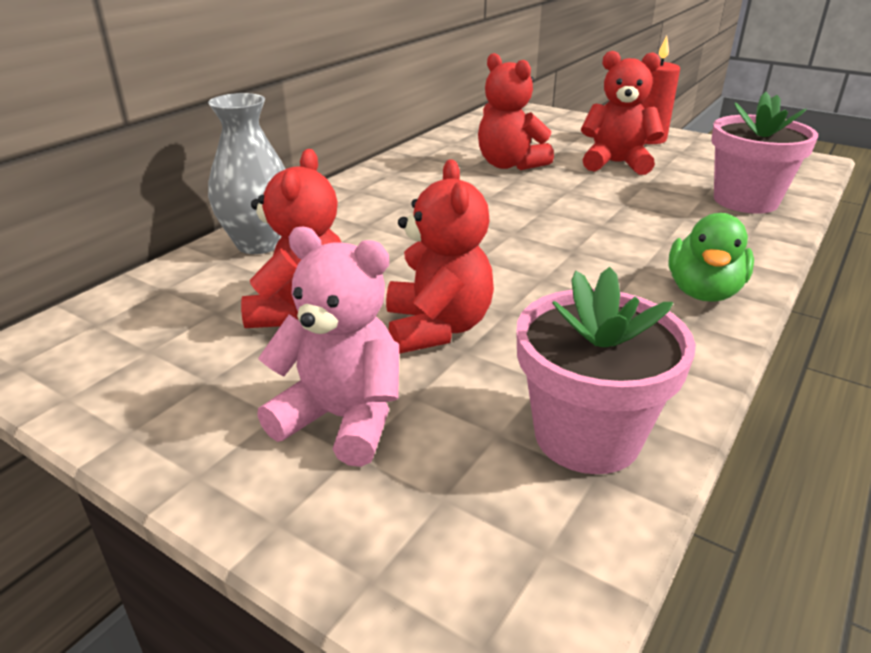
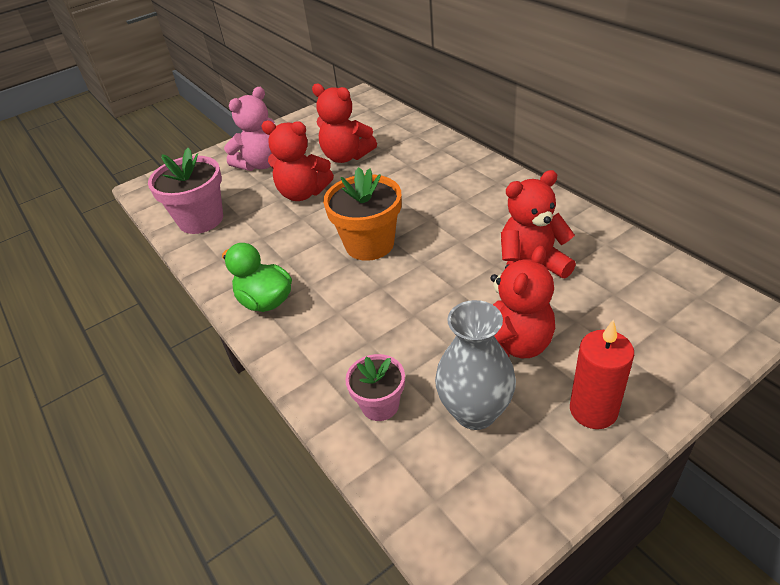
camera: 115 degrees right, 10 degrees up
grey vase [208,93,285,254] -> grey vase moved to [435,300,516,430]
pink flower pot [711,92,818,214] -> pink flower pot [345,354,405,421], size x0.59
none -> orange flower pot [323,167,401,261]

